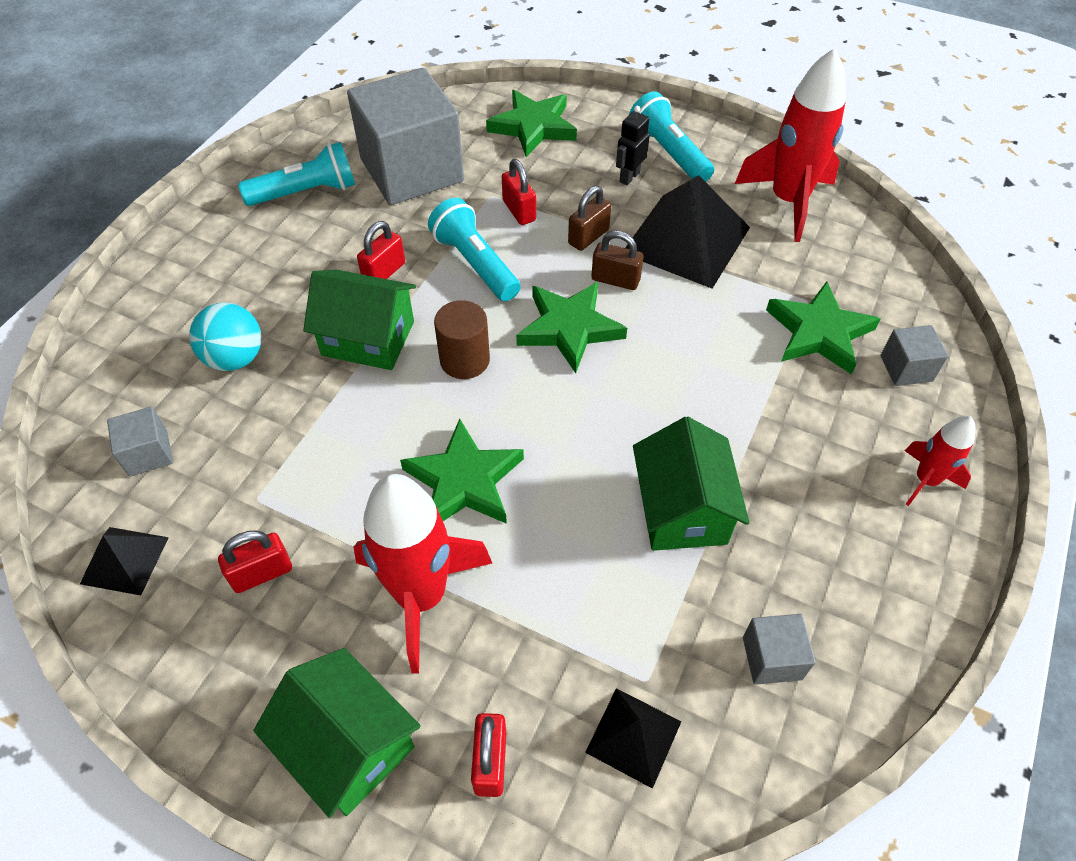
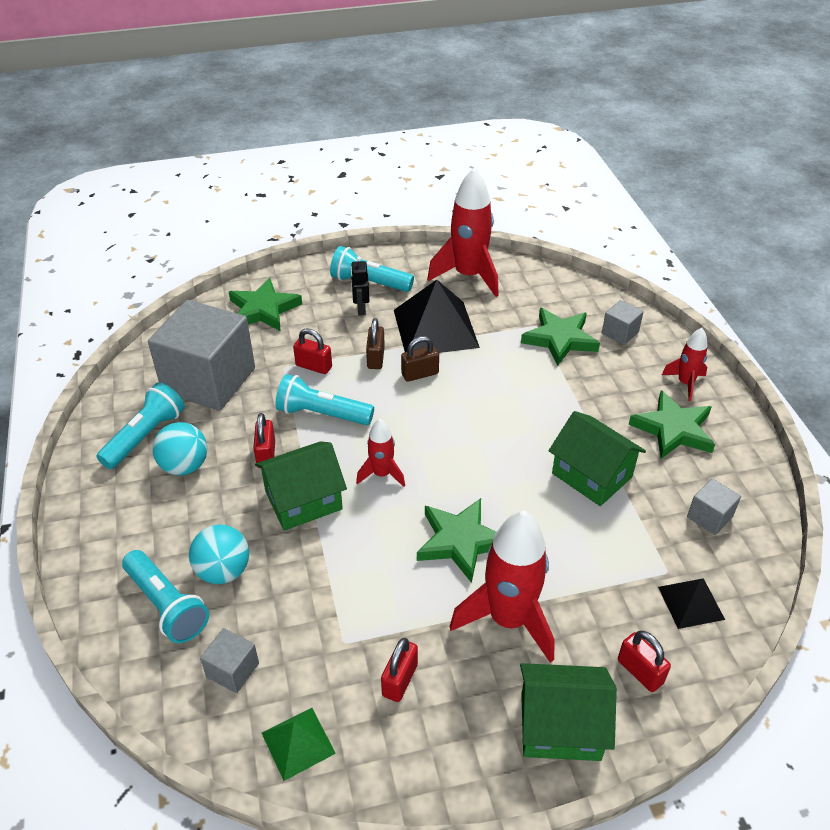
camera: 40 degrees left, 10 degrees down
black pyramid [80,527,169,595] -> green pyramid [262,708,336,781]
brown cylinder [434,300,490,379] -> red rocket [356,419,405,487]
green star [516,282,627,373] -> green star moved to [628,390,715,459]
none -> turquoise flashlight [122,550,209,643]
none -> turquoise ball [152,422,207,475]

